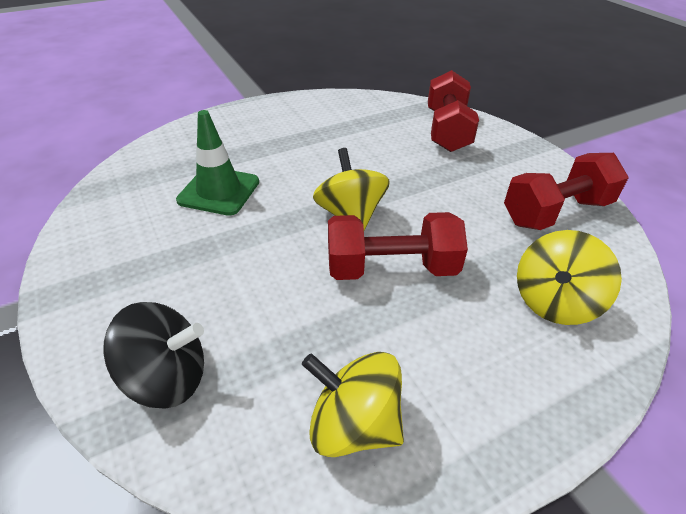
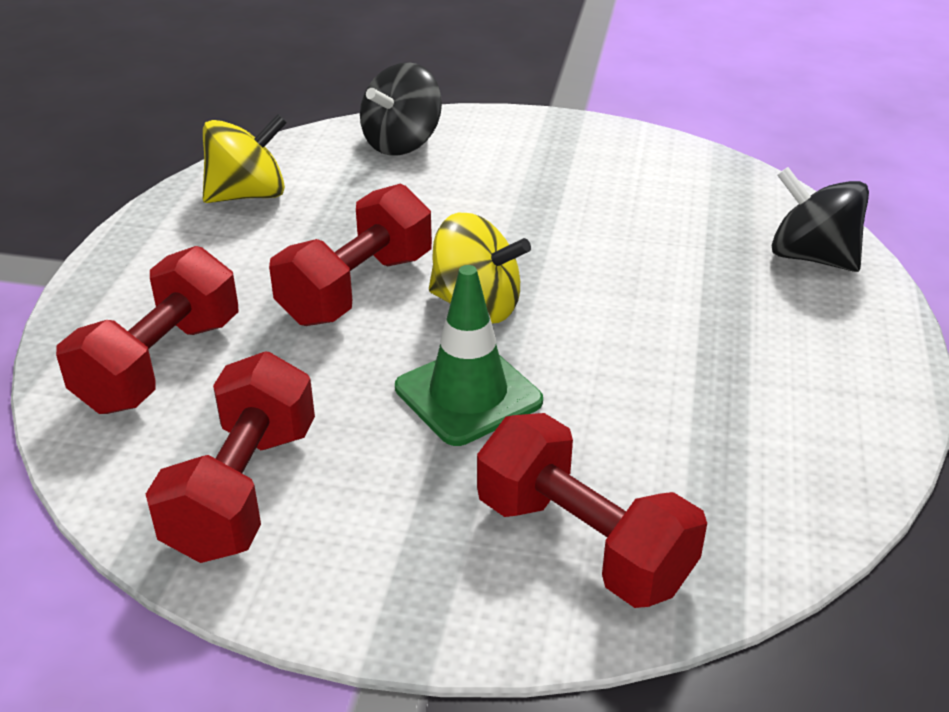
camera: 130 degrees right, 5 degrees down
green traffic cone [176,110,259,216] -> green traffic cone moved to [395,265,543,446]
yellow spinning top [517,230,622,325] -> red dumbbell [56,246,239,414]
none -> black spinning top [772,167,869,272]

